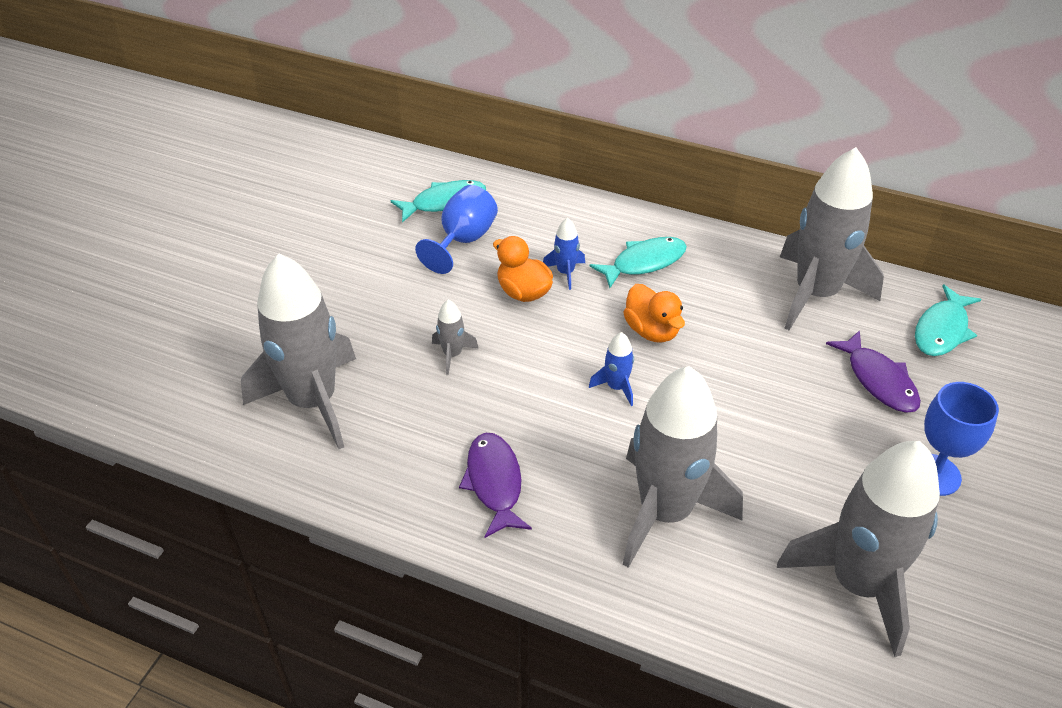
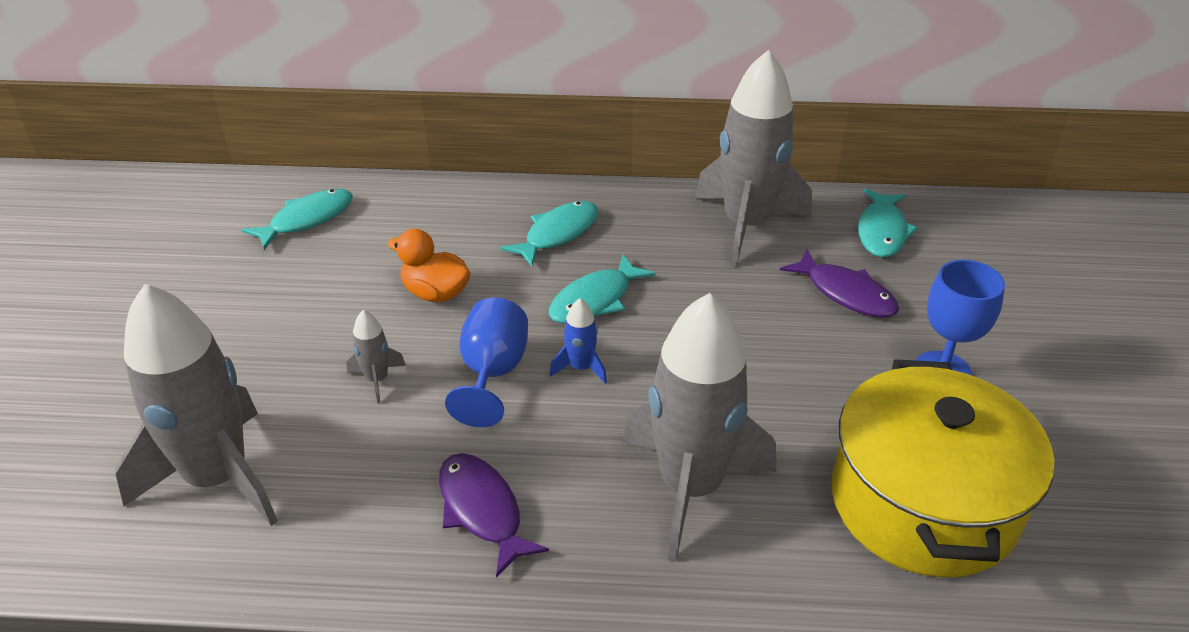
camera: 20 degrees left, 5 degrees down
blue goblet [415,185,498,274] -> blue goblet moved to [445,297,528,427]
blue rocket [543,218,585,290] -> none
orange duck [623,284,685,343] -> turquoise fish [549,255,656,324]
grey rocket [777,441,940,657] -> yellow pot [832,359,1055,577]

